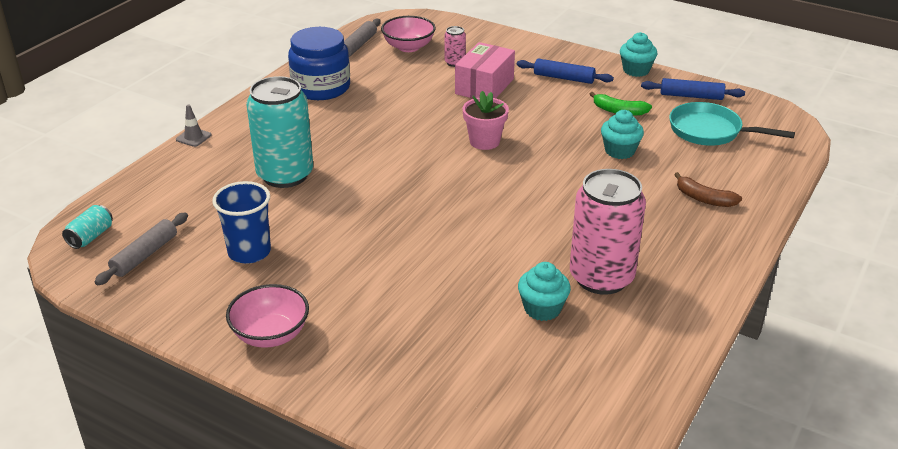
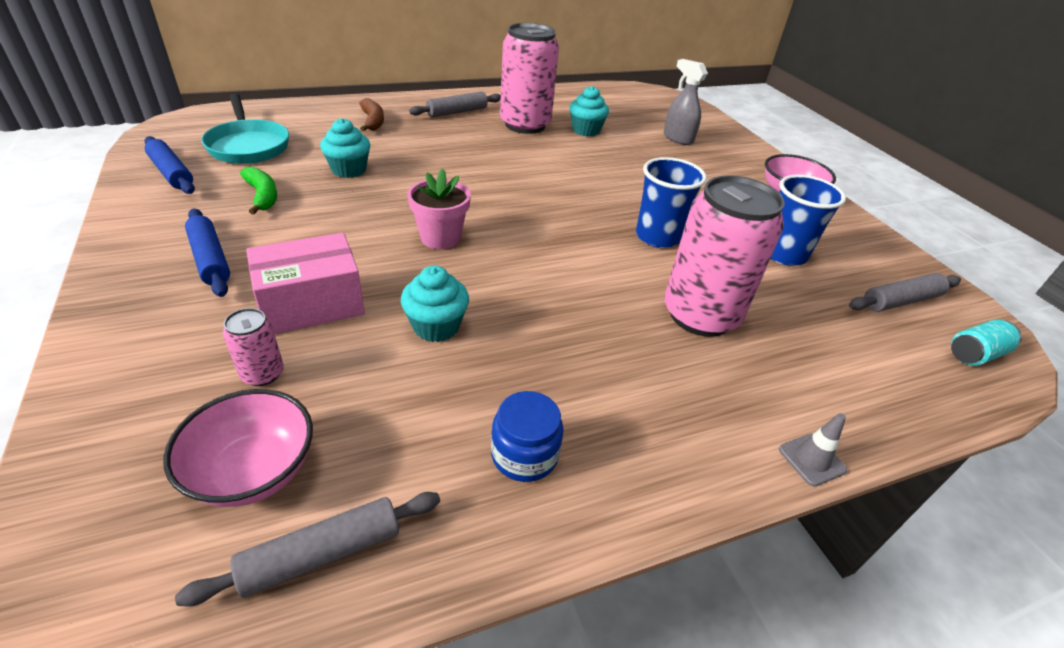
camera: 145 degrees left, 5 degrees up
turquoise can [246,76,313,188] -> pink can [664,175,785,337]
blue jar [288,27,350,100] -> blue jar [491,391,564,482], size x0.55
turquoise cupcake [620,32,658,77] -> turquoise cupcake moved to [401,266,469,342]
none -> grey rolling pin [409,91,501,117]
none -> blue cup [636,157,707,248]
none -> grey spray bottle [664,59,708,145]

